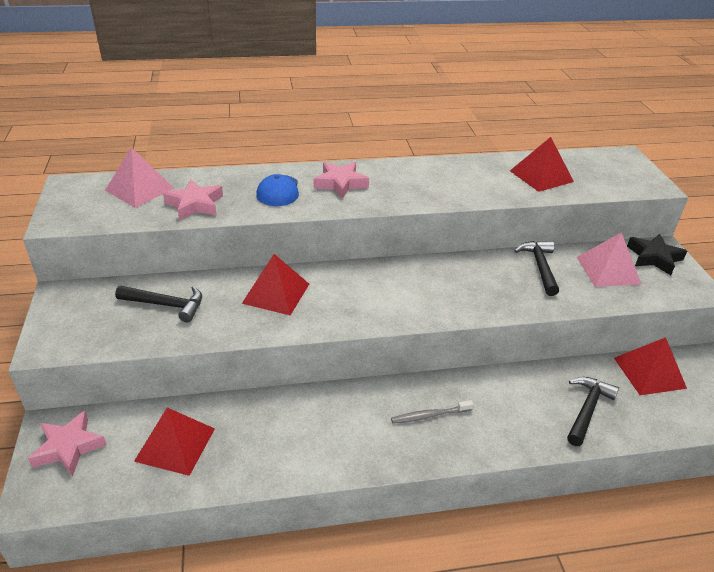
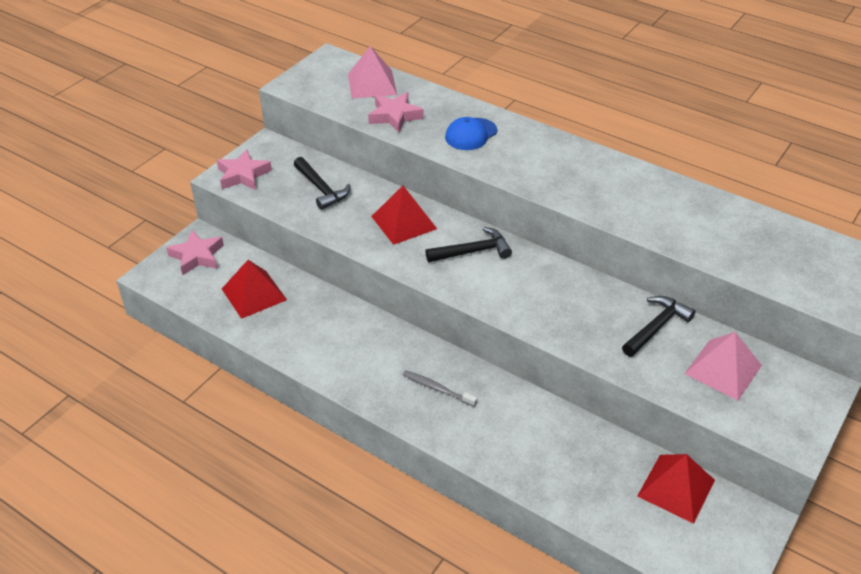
camera: 45 degrees right, 5 degrees up
pink star [314,162,369,199] -> pink star moved to [217,149,272,190]
red pyramid [510,137,574,192] -> none
black hammer [567,377,619,446] -> black hammer moved to [425,227,512,262]
black star [627,234,687,275] -> none

